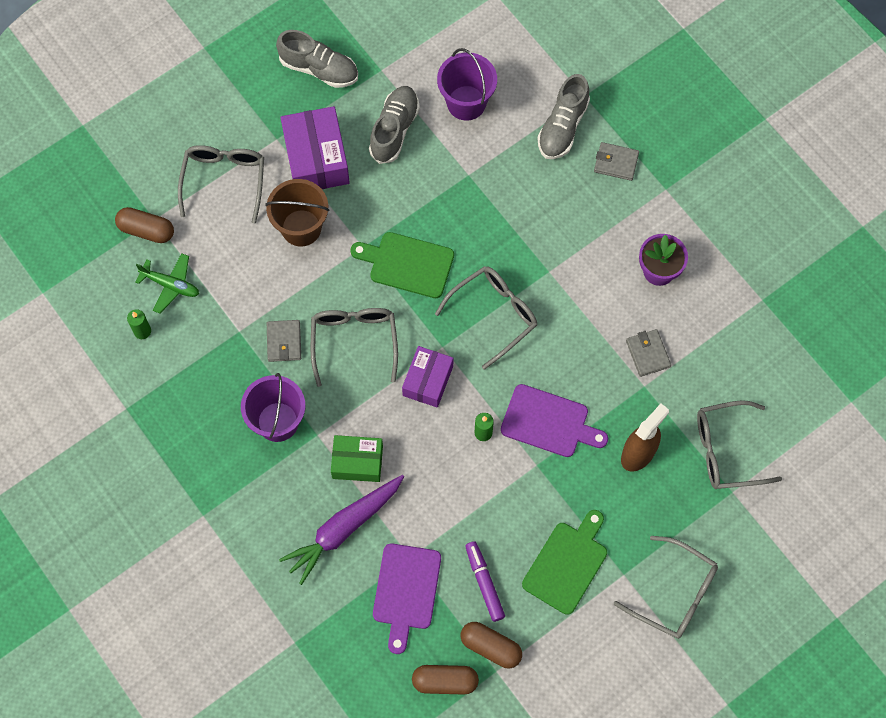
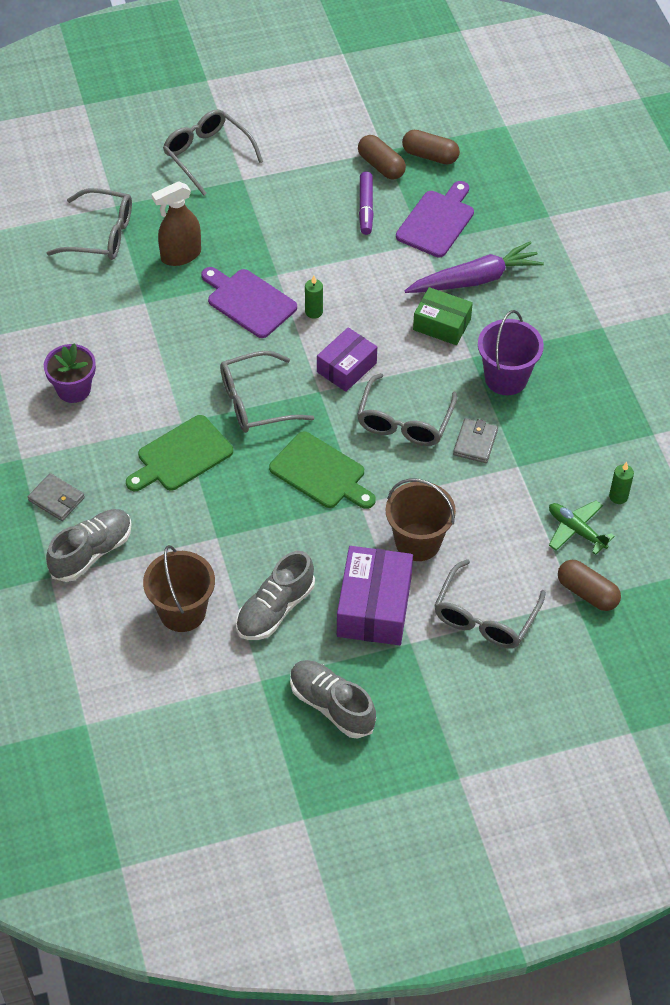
camera: 160 degrees left, 15 degrees down
purple bucket [437,48,497,121] -> brown bucket [143,545,215,632]
green cutting board [522,510,607,615] -> green cutting board moved to [126,415,233,491]
grey wallet [626,329,671,377] -> none

